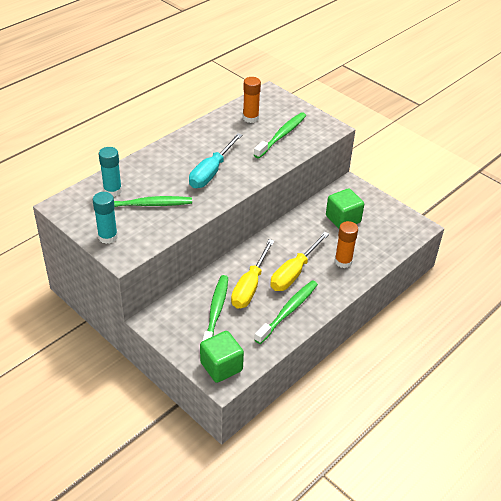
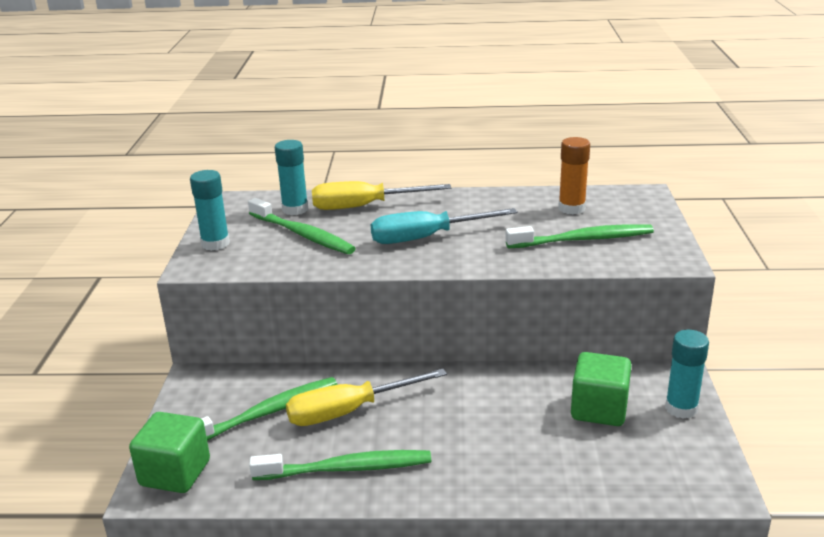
camera: 50 degrees right, 15 degrees down
yellow screwdriver [271,232,329,291] -> yellow screwdriver moved to [312,181,451,210]
orange glue stick [335,221,358,268] -> none
none -> turquoise glue stick [665,330,709,419]

